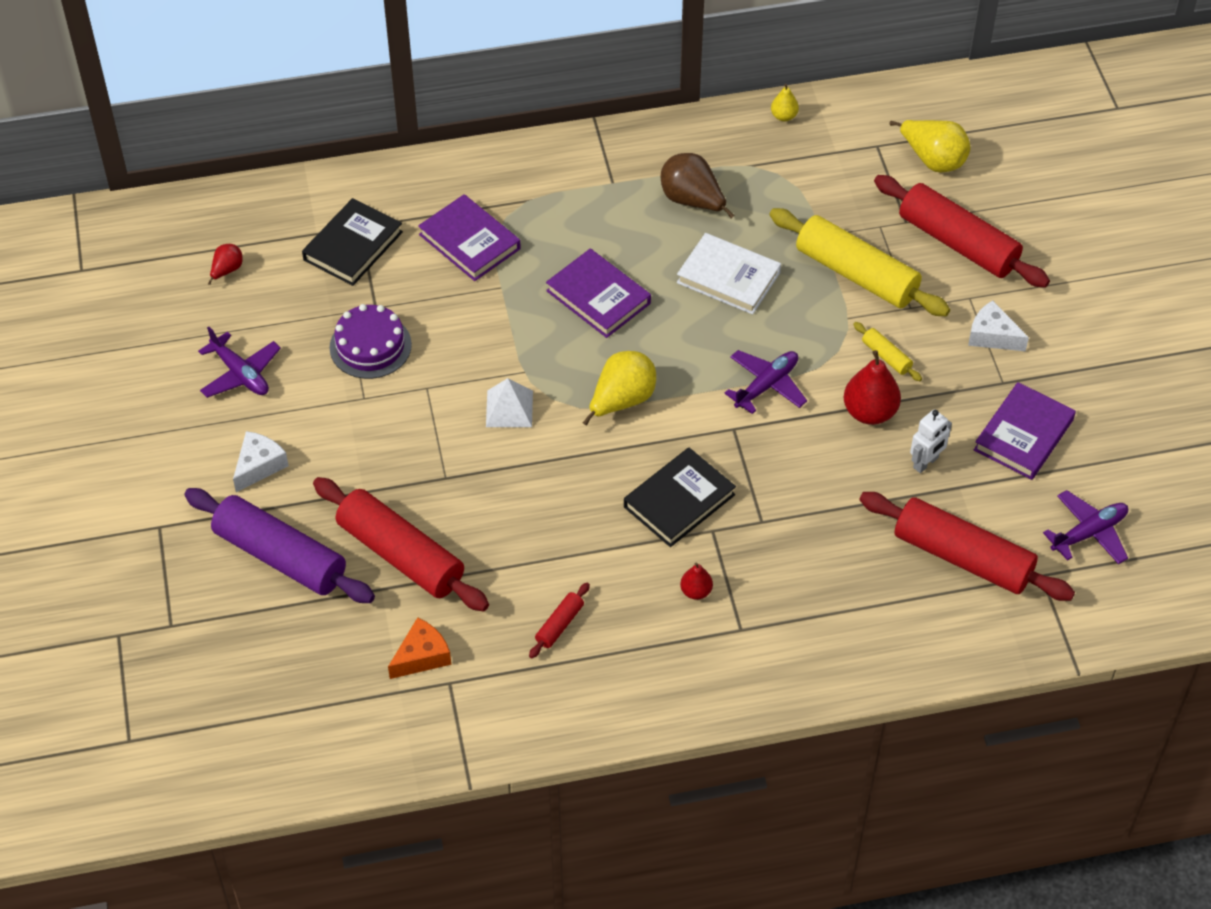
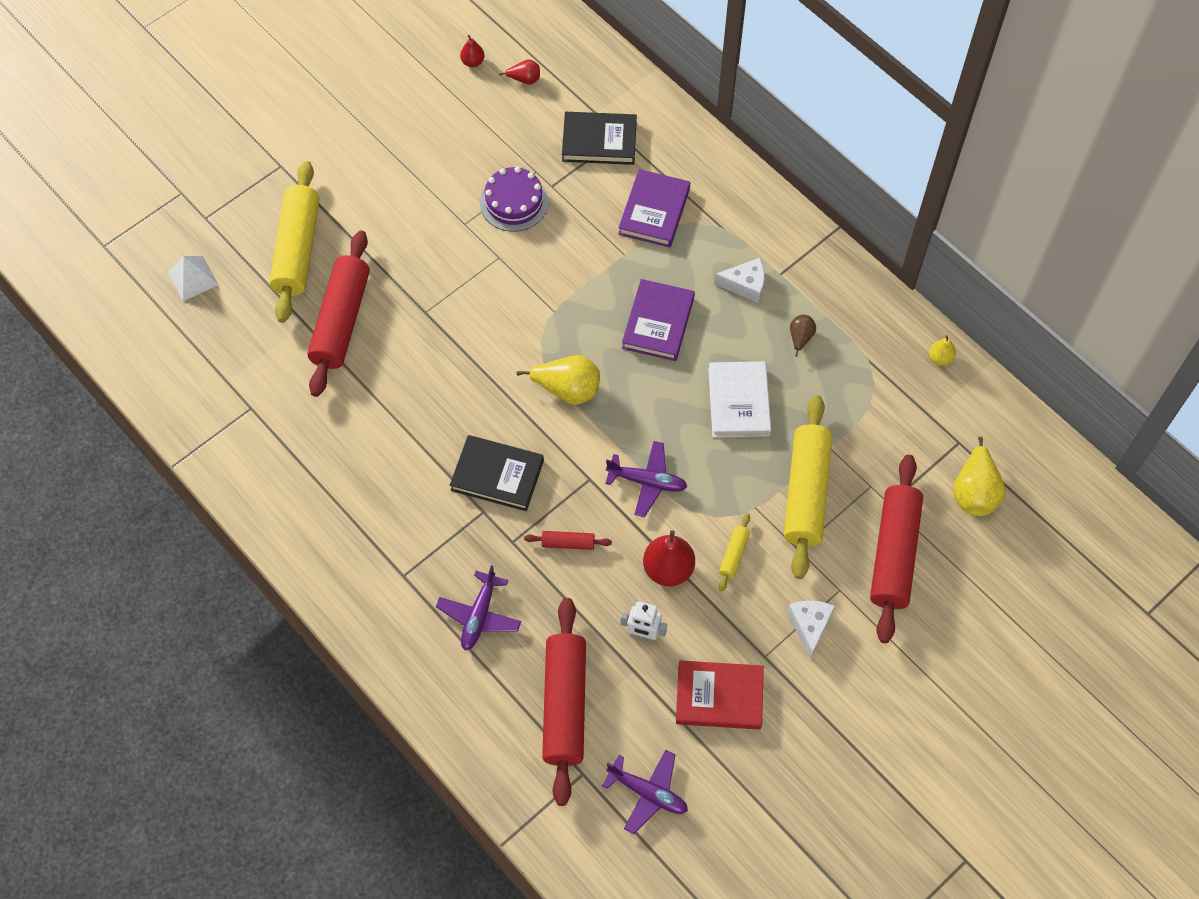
camera: 60 degrees right, 10 degrees up
purple rolling pin [184,488,375,603] -> yellow rolling pin [269,161,319,323]
purple plane [198,327,281,398] -> purple plane moved to [436,565,521,650]
white cheese [233,431,289,492] -> white cheese moved to [714,258,765,303]
orange cheese [388,617,451,679] -> none
white pyramid [486,378,533,427] -> white pyramid moved to [168,256,219,301]
red rolling pin [529,583,590,658] -> red rolling pin moved to [524,531,612,550]
brown pear [661,153,735,218] -> brown pear [790,315,816,356], size x0.54
red pear [680,563,713,600] -> red pear moved to [460,35,485,67]
purple book [974,382,1076,480] -> red book [676,660,764,730]

